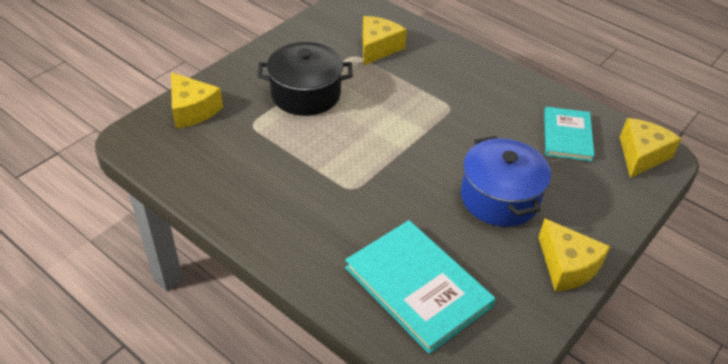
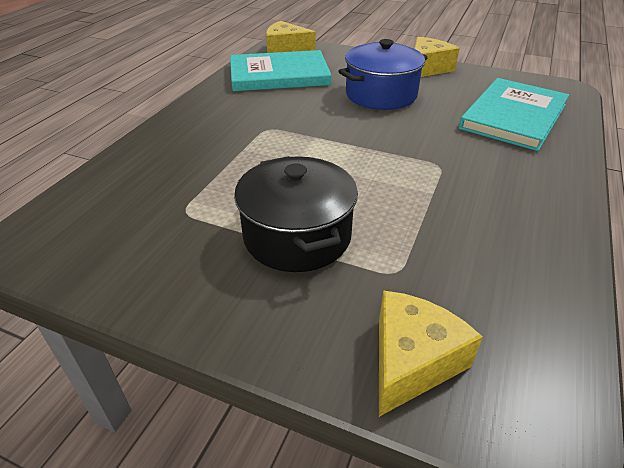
camera: 105 degrees left, 5 degrees down
yellow cheese [362,16,407,65] -> none
turquoise book [544,107,595,161] -> turquoise book [230,50,331,91], size x1.56

